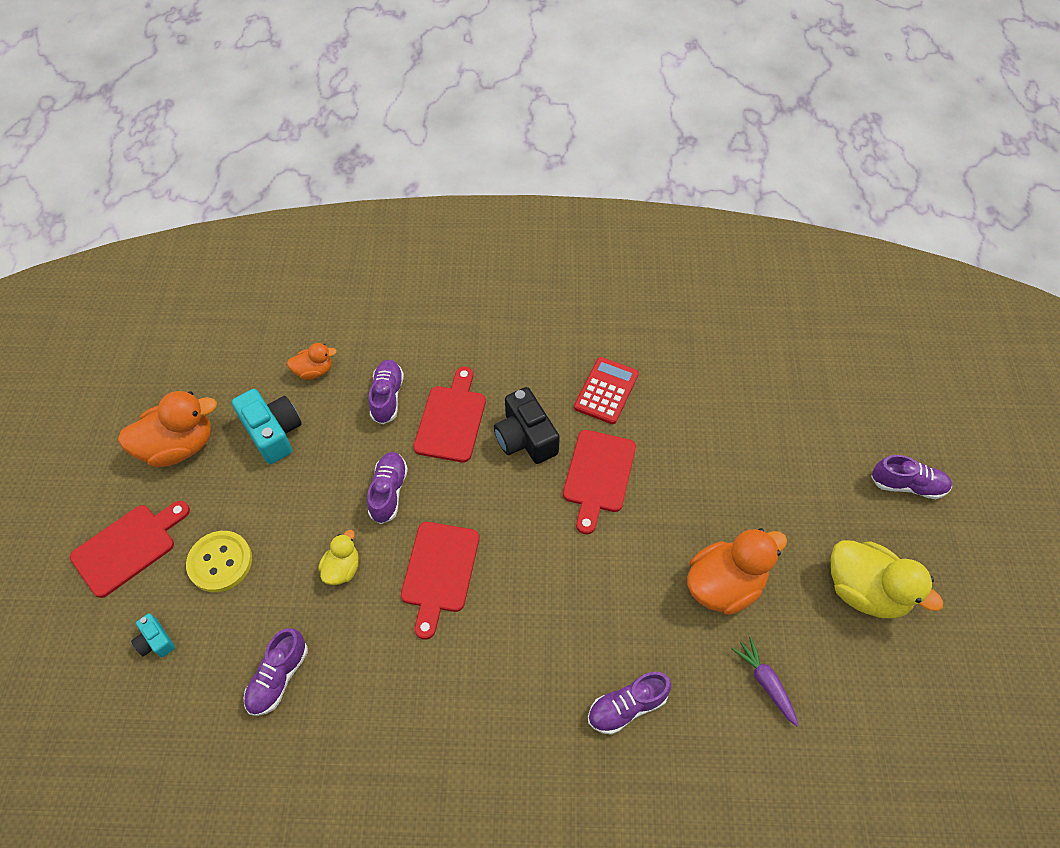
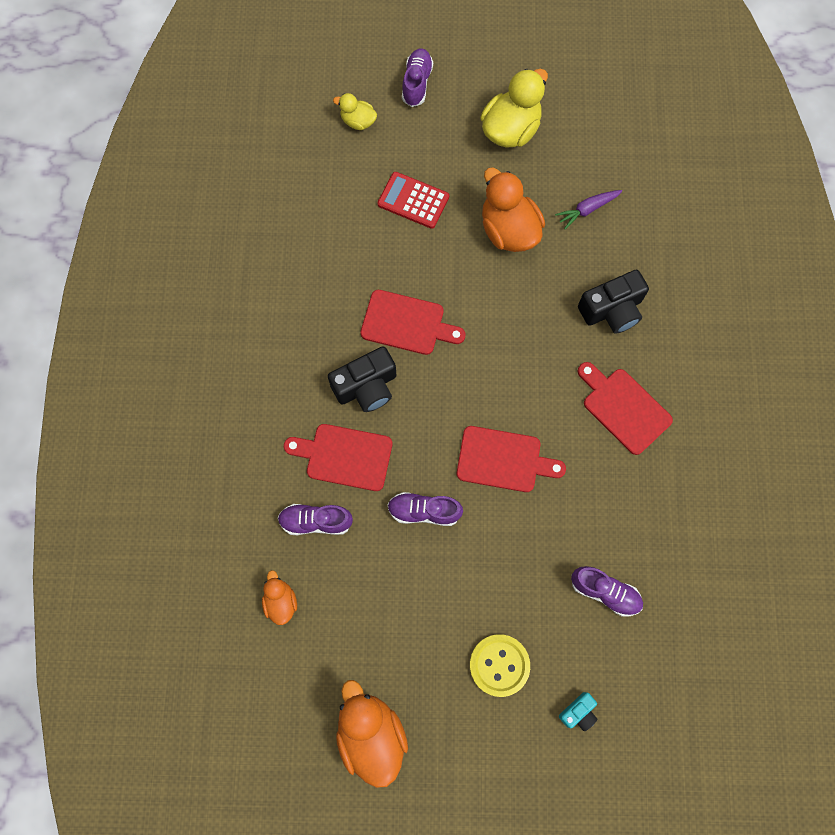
camera: 90 degrees left, 15 degrees up
red cutting board [70,501,190,598] -> red cutting board moved to [578,362,673,455]
turquoise camera [232,389,302,464] -> none
yellow duck [318,530,359,585] -> yellow duck moved to [333,93,377,130]
red calculator [574,357,639,424] -> red calculator moved to [378,172,449,229]
purple shoe [588,672,671,735] -> black camera [578,269,649,333]

